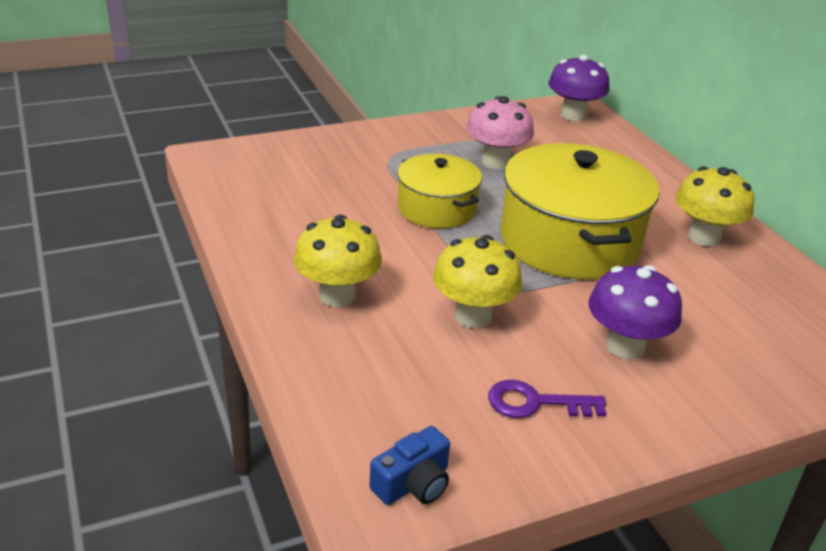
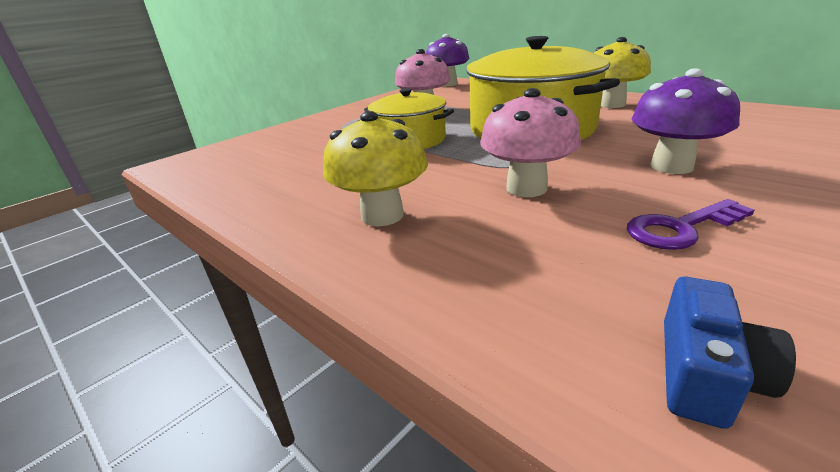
camera: 20 degrees left, 5 degrees down
yellow mushroom [433,235,522,328] -> pink mushroom [480,88,581,197]

